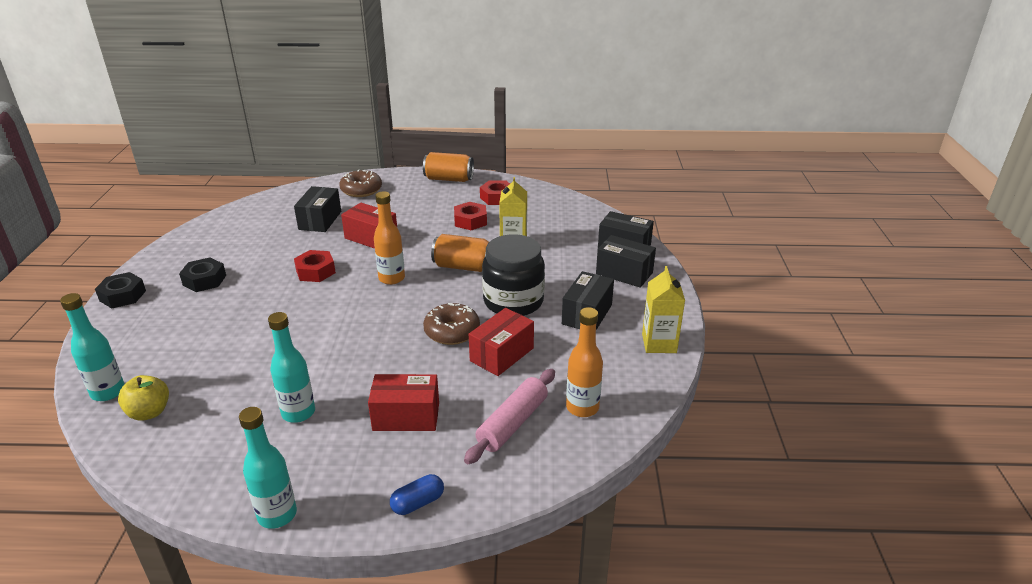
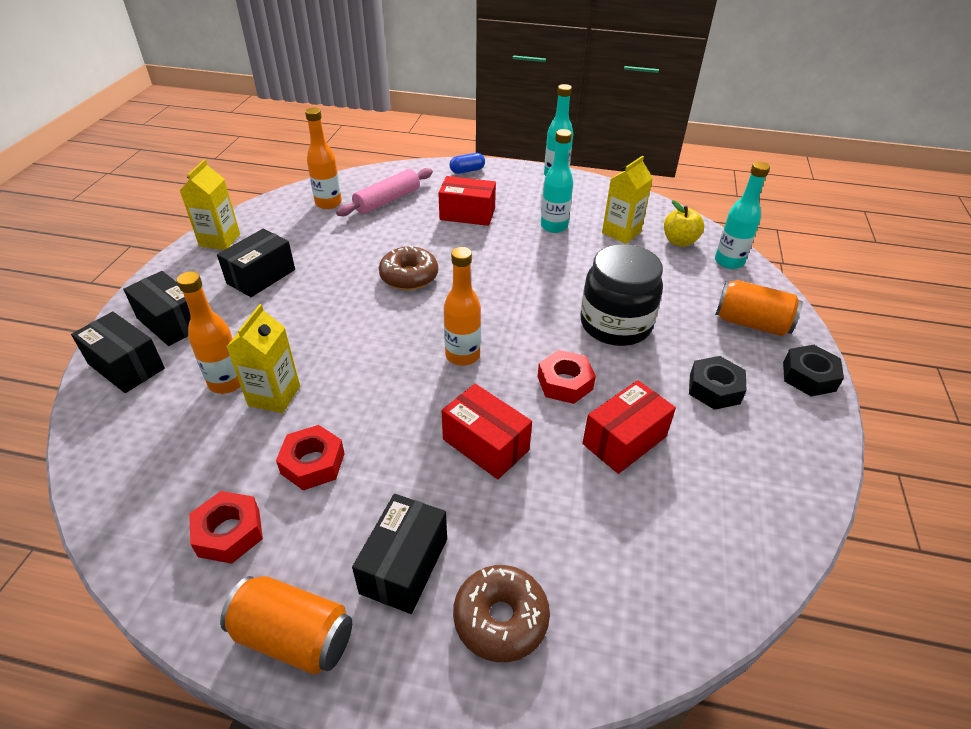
camera: 170 degrees left, 10 degrees up
black box [294,186,341,232] -> black box moved to [352,494,447,614]
orange can [431,234,489,272] -> orange can moved to [715,280,803,336]
red box [469,308,534,376] -> red box moved to [582,380,676,474]
black jar [482,234,545,316] -> black jar moved to [580,244,663,346]
none -> orange bottle [177,271,241,394]
none -> yellow carton [602,156,653,244]

